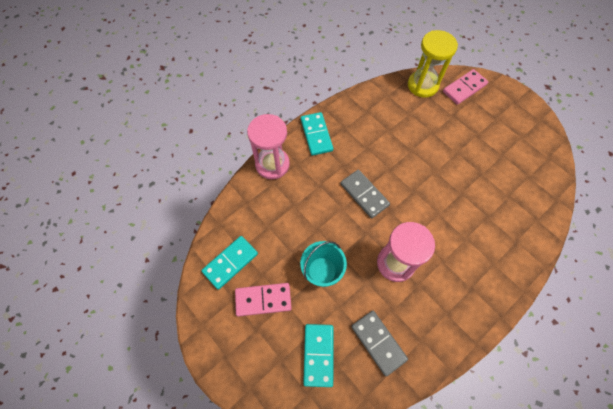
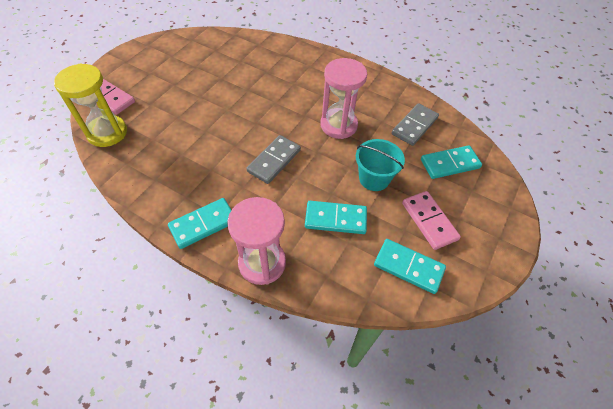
camera: 110 degrees left, 10 degrees down
none -> turquoise domino [305,201,367,234]

